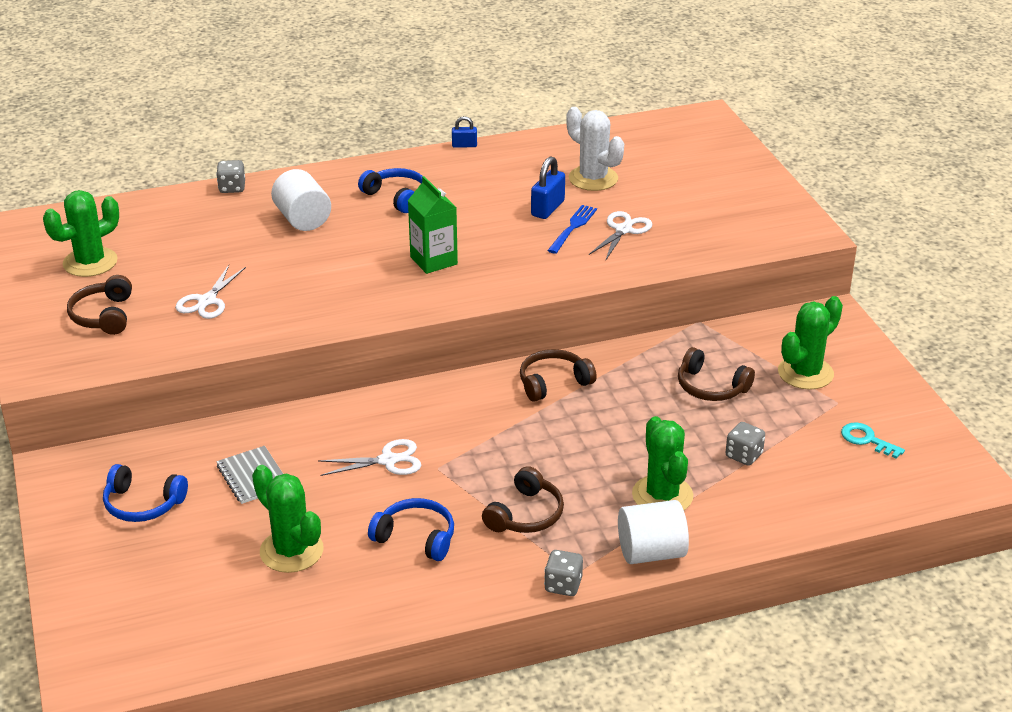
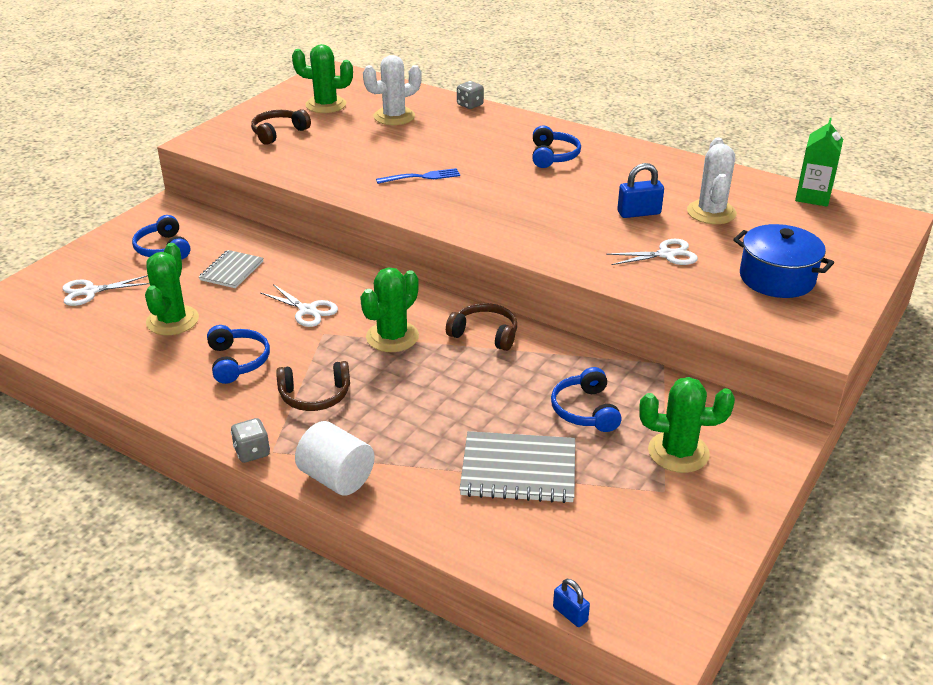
camera: 50 degrees right, 0 degrees up
white scissors [175,265,246,319] -> white scissors moved to [62,275,150,306]
white cylinder [271,169,331,231] -> none
green carton [408,176,458,274] -> green carton moved to [795,118,843,207]
blue padlock [452,116,477,148] -> blue padlock moved to [553,579,590,627]
blue fork [547,205,597,254] -> blue fork moved to [376,168,460,184]
green cactus [632,416,693,510] -> green cactus moved to [360,267,419,352]
brown headphones [678,347,755,401] -> blue headphones [551,367,622,432]
grey dice [725,422,765,466] -> grey notebook [459,431,575,503]
turquoise key [841,422,905,459] -> none
none -> white cactus [363,55,422,125]
none -> blue pot [733,224,834,298]

